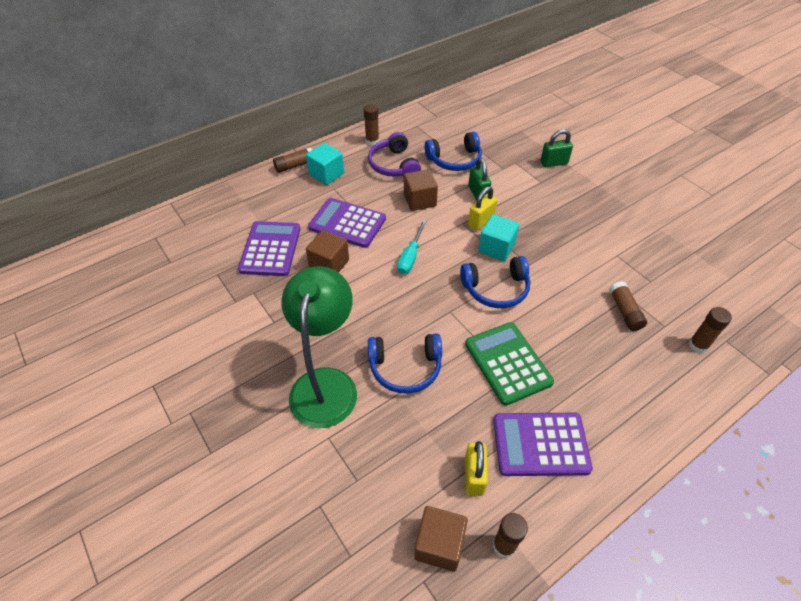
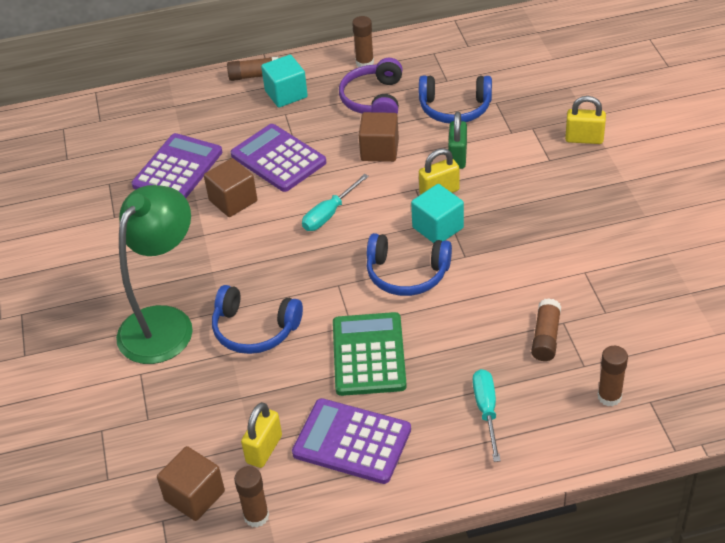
camera: 25 degrees right, 5 degrees down
green padlock [540,129,573,167] -> yellow padlock [565,96,606,144]
none -> turquoise screwdriver [473,369,501,462]

